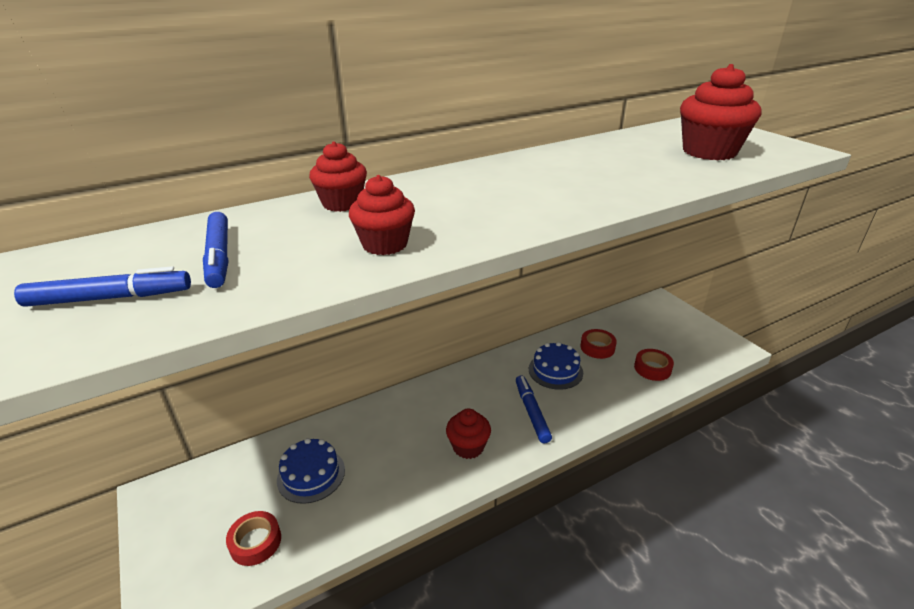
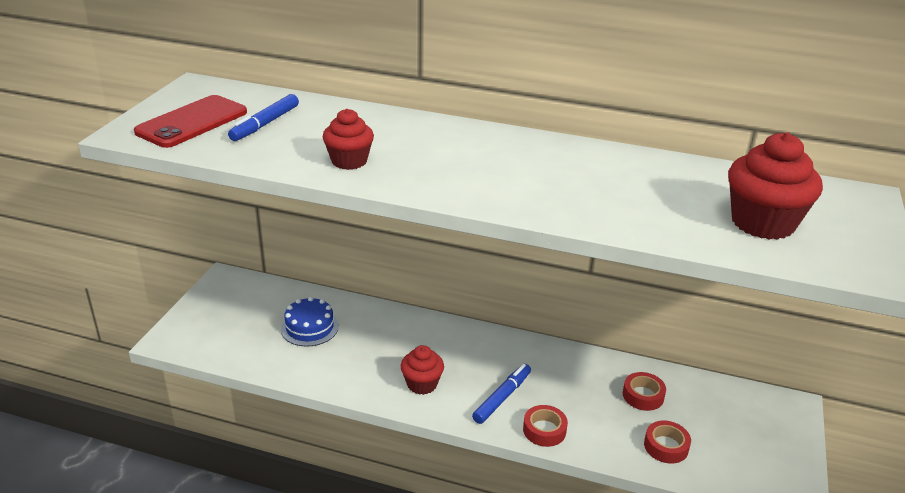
camera: 45 degrees right, 0 degrees up
blue marker [14,266,191,307] -> red phone [134,95,247,148]
red tape [226,511,281,566] -> red tape moved to [523,405,568,447]
red cupcake [309,141,367,212] -> none
blue cake [529,342,583,390] -> none

